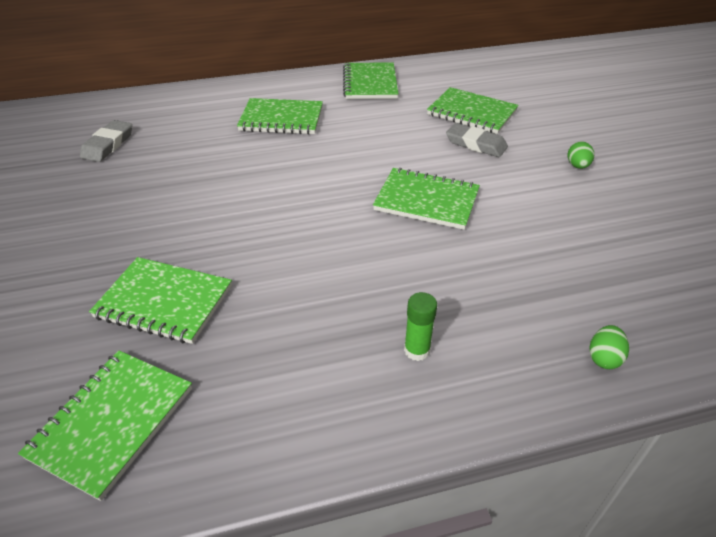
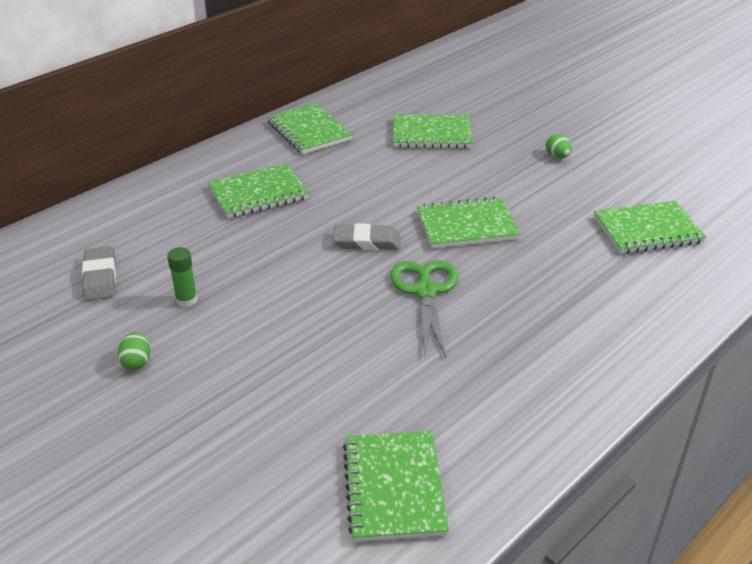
camera: 30 degrees left, 5 degrees down
green notebook [89,257,232,344] -> green notebook moved to [594,201,707,254]
green glue stick [404,292,437,361] -> green glue stick moved to [167,247,198,307]
grey eraser [446,123,508,157] -> grey eraser moved to [333,223,400,250]
green egg [590,325,629,369] -> green egg moved to [118,332,150,370]
none -> green scissors [390,260,458,358]

